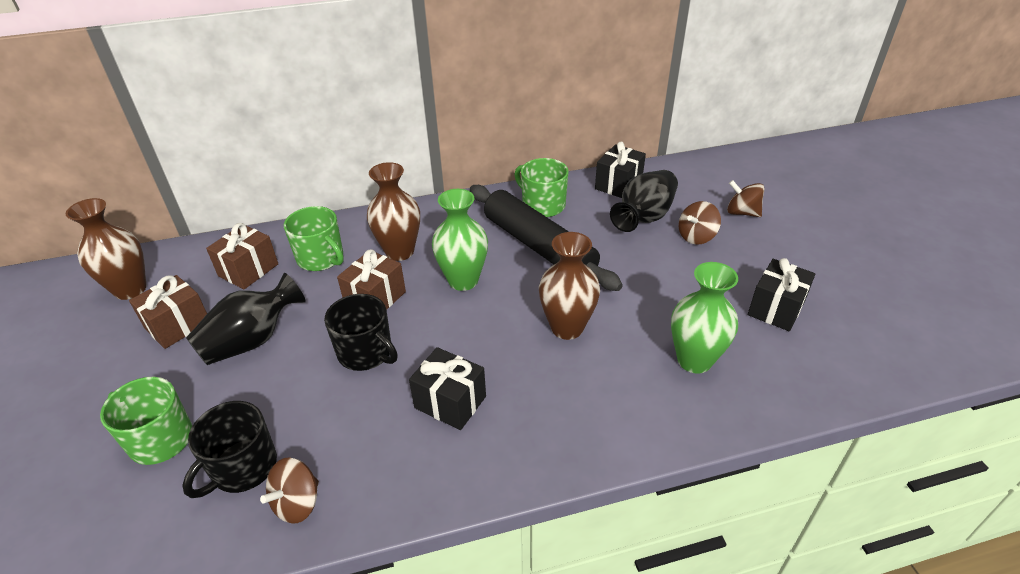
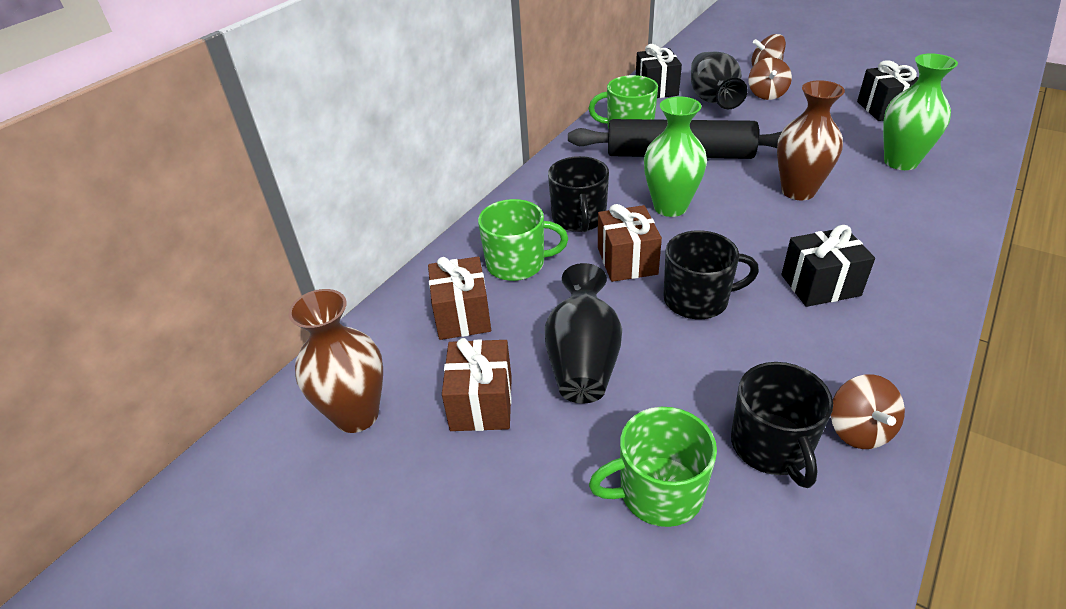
camera: 40 degrees left, 0 degrees up
brown vase [367,162,420,261] -> black mug [548,156,609,232]

